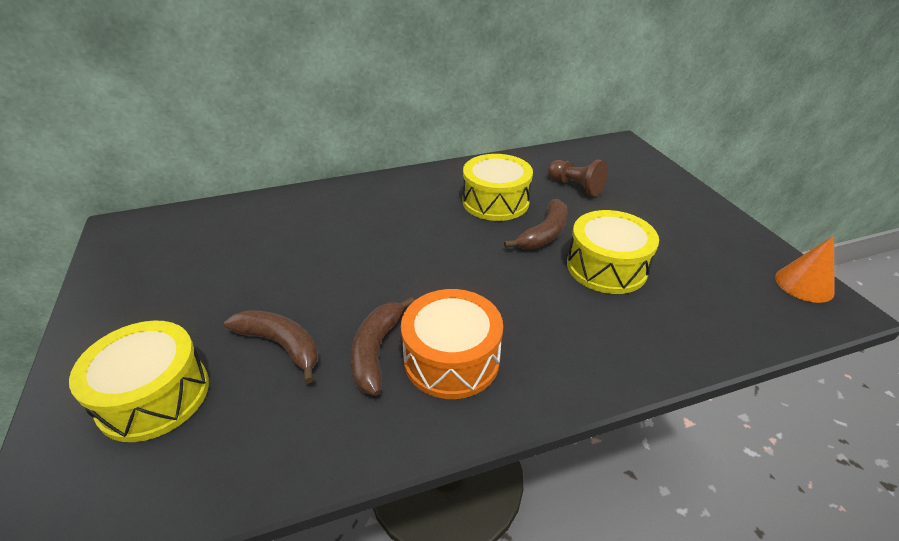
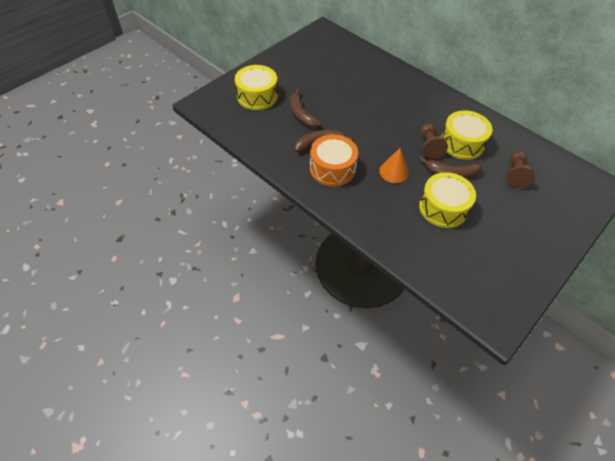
camera: 60 degrees right, 15 degrees up
brown banana [224,310,318,384] -> brown banana turned 150 degrees clockwise [290,89,321,128]
orange cone [775,236,835,303] -> orange cone moved to [379,148,409,183]
none -> brown pawn [420,123,448,159]

